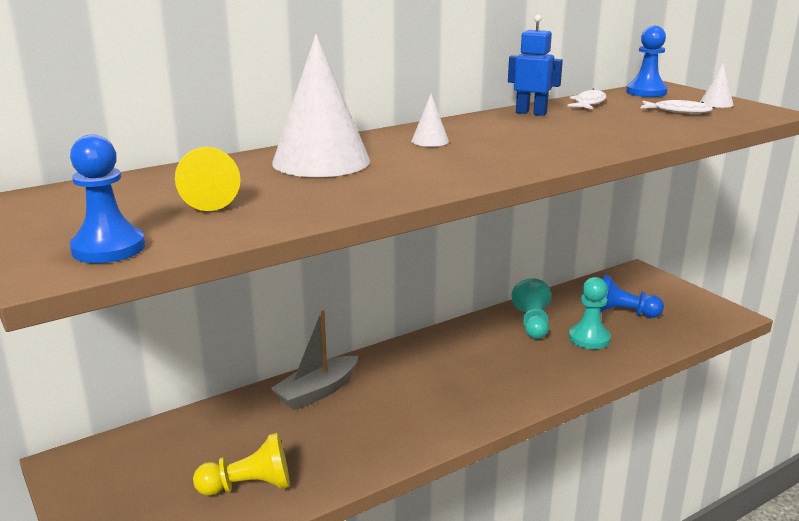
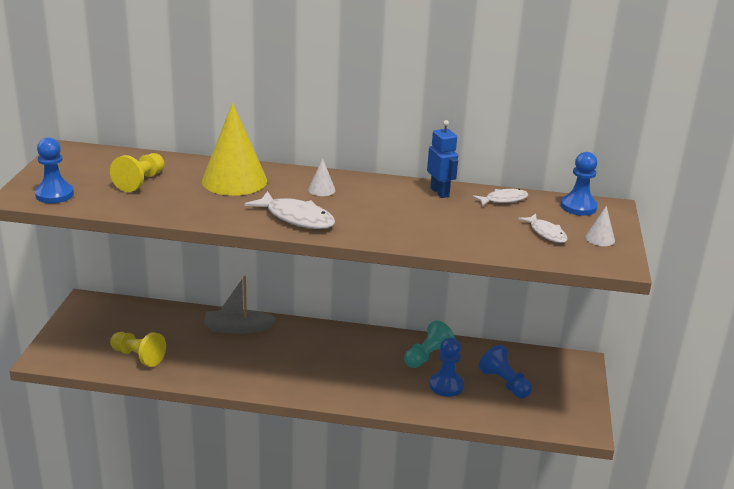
camera: 40 degrees right, 5 degrees up
white cone [272,34,370,177] -> yellow cone [202,103,267,196]
turquoise pawn [569,277,611,349] -> blue pawn [429,338,464,397]
none -> white fish [244,191,335,229]

